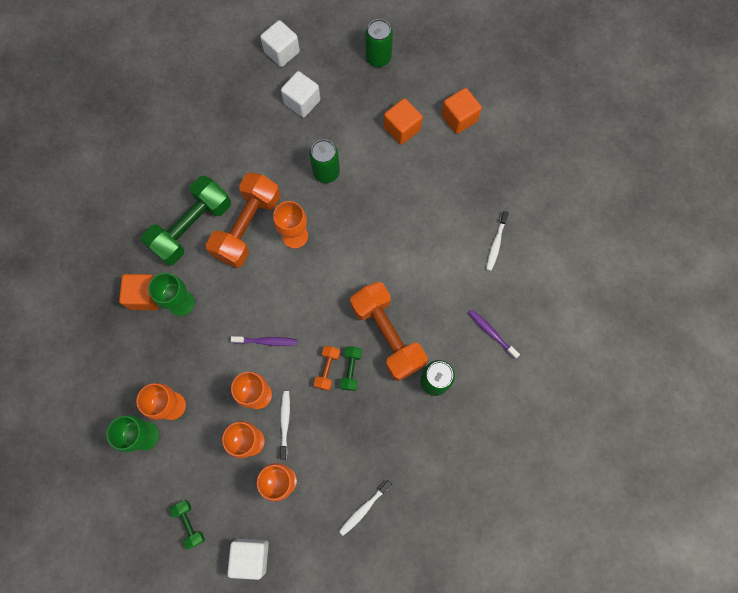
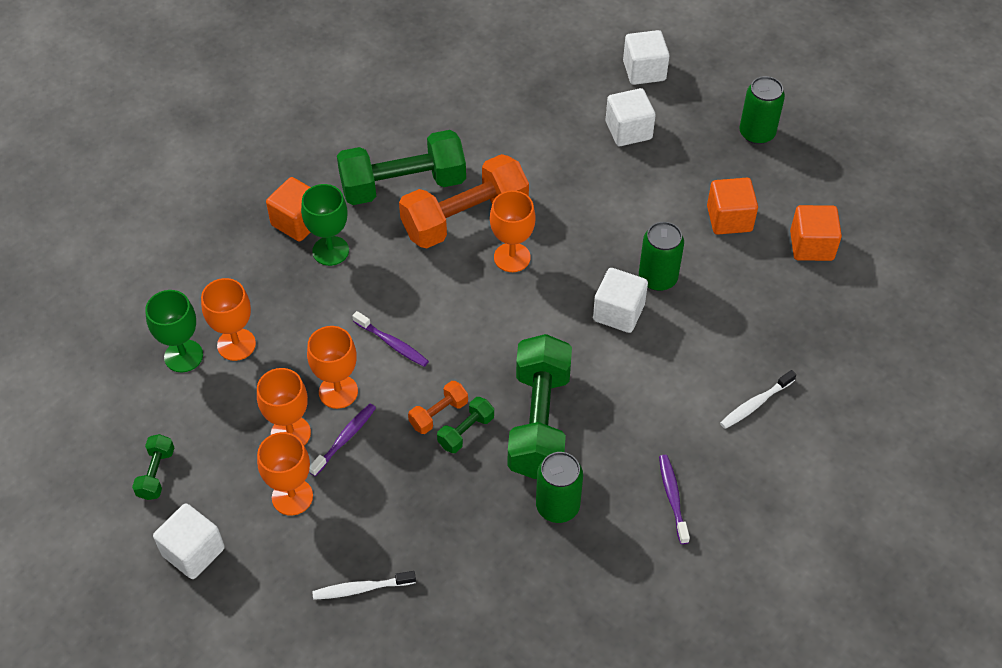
camera: 35 degrees right, 20 degrees down
white toothbrush [280,391,290,460] -> purple toothbrush [309,404,376,476]
green can [309,139,340,183] -> green can moved to [639,222,684,291]
orange dumbbell [350,282,428,381] -> green dumbbell [508,334,572,479]
none -> white cube [593,268,648,333]

